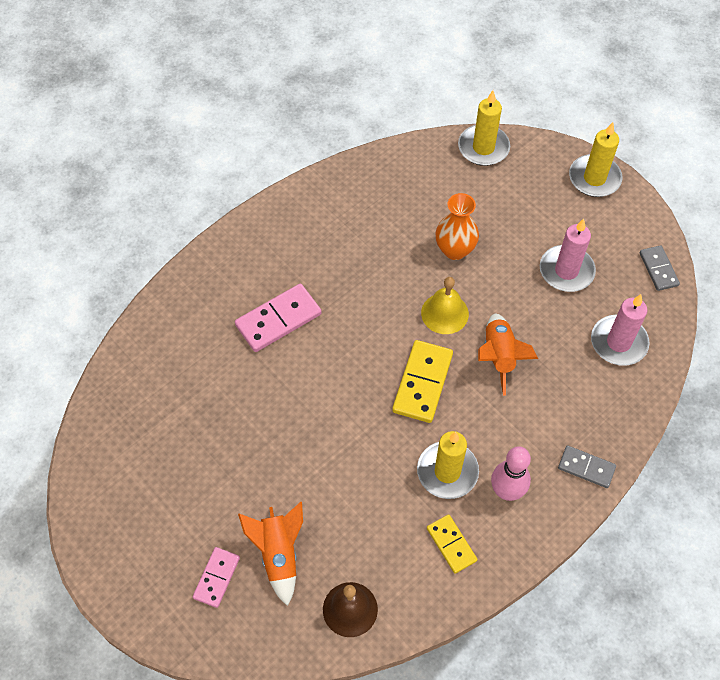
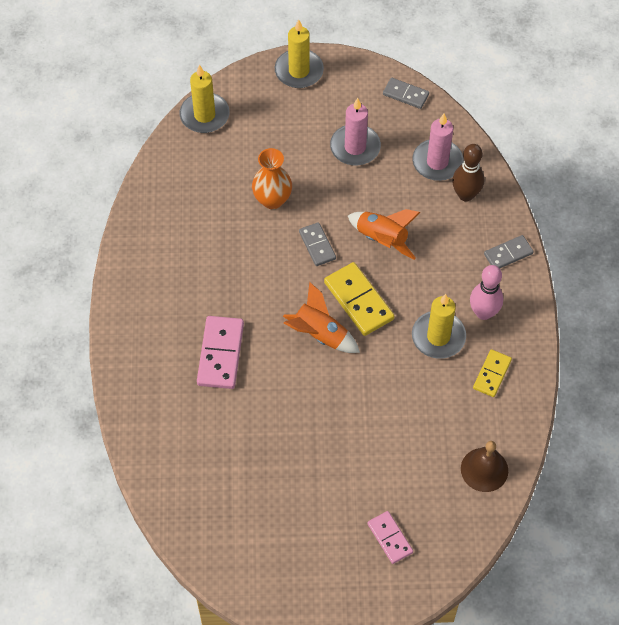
camera: 50 degrees left, 0 degrees up
orange rocket [238,502,303,606] -> orange rocket moved to [283,282,360,353]
yellow bell [421,277,469,334] -> grey domino [299,222,336,266]
yellow domino [427,514,478,574] -> yellow domino turned 75 degrees counterclockwise [473,349,512,397]
none -> brown bowling pin [452,144,484,202]

